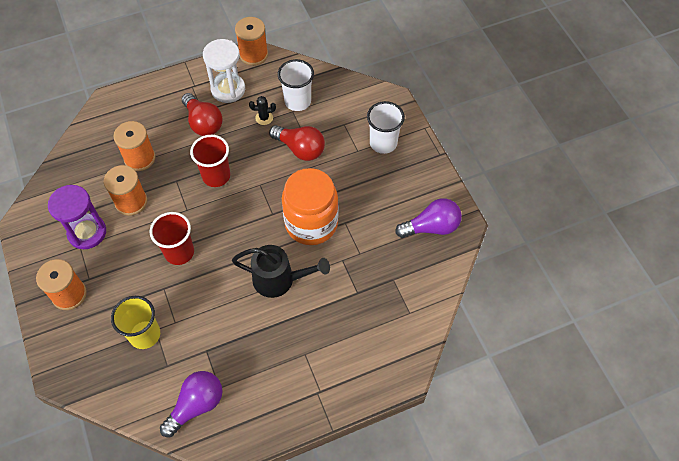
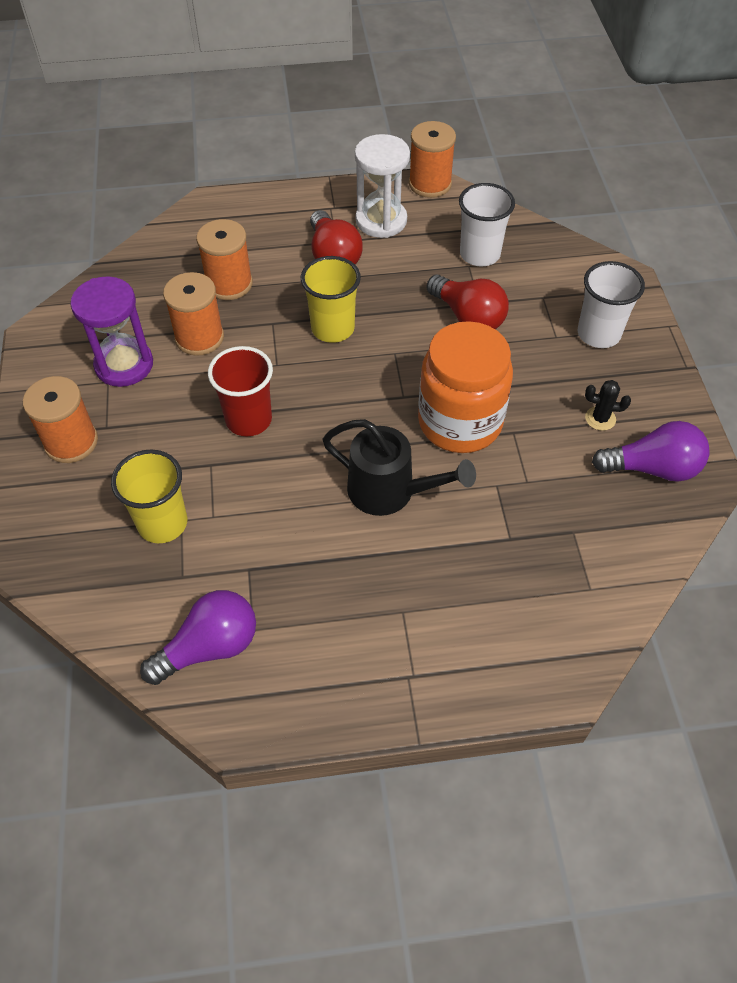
camera: 15 degrees right, 5 degrees down
red cup [190,135,230,187] -> yellow cup [301,256,361,343]
black cactus [249,96,276,125] -> black cactus moved to [585,380,631,431]

